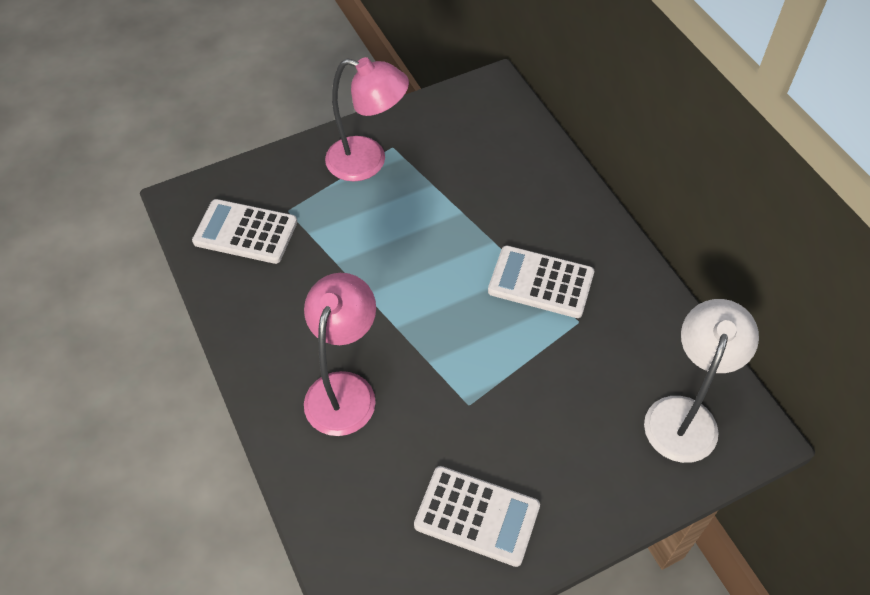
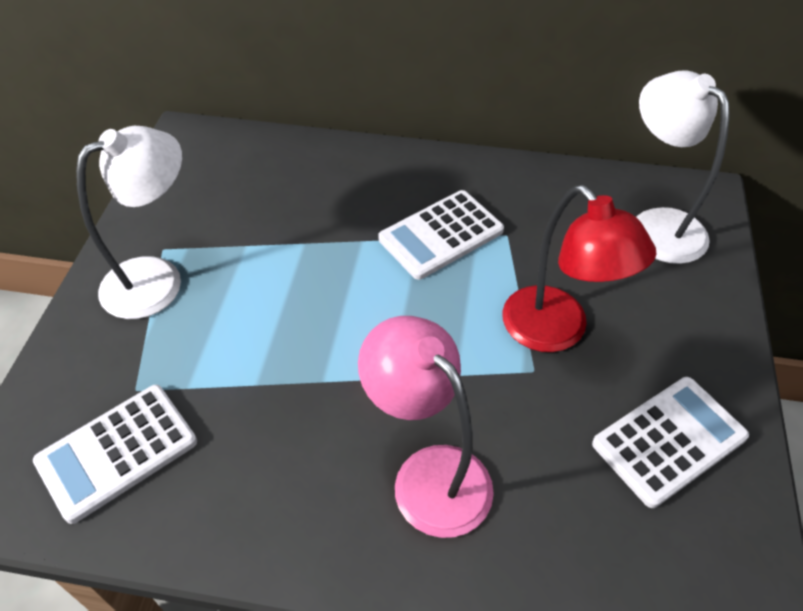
camera: 55 degrees left, 5 degrees down
pink lamp [325,57,409,182] -> white lamp [76,126,182,319]
none -> red lamp [502,185,657,352]

